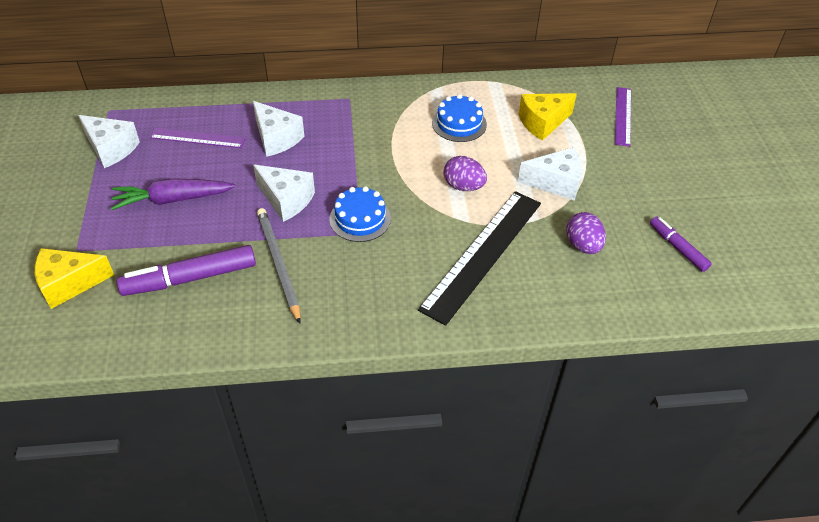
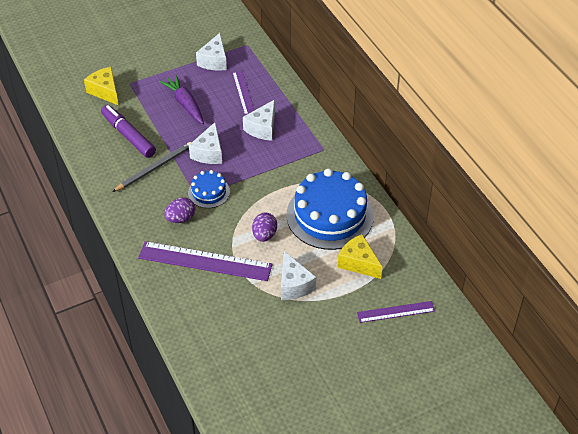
camera: 70 degrees right, 0 degrees up
black ruler [418,191,541,326] -> purple ruler [138,241,273,281]
blue cake [432,94,487,142] -> blue cake [286,169,374,250], size x2.05
purple egg [566,212,606,254] -> purple egg moved to [164,197,195,223]
purple marker [650,217,712,272] -> none

